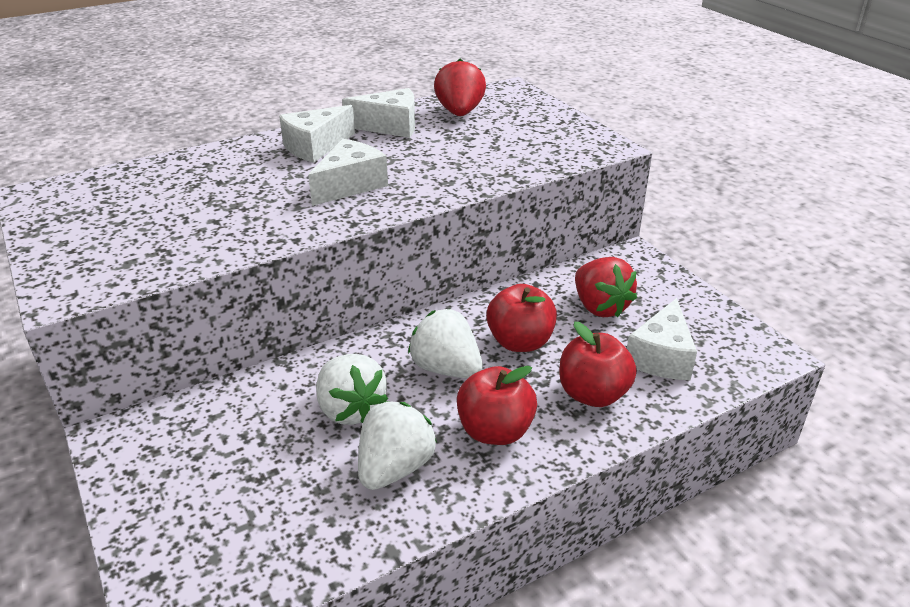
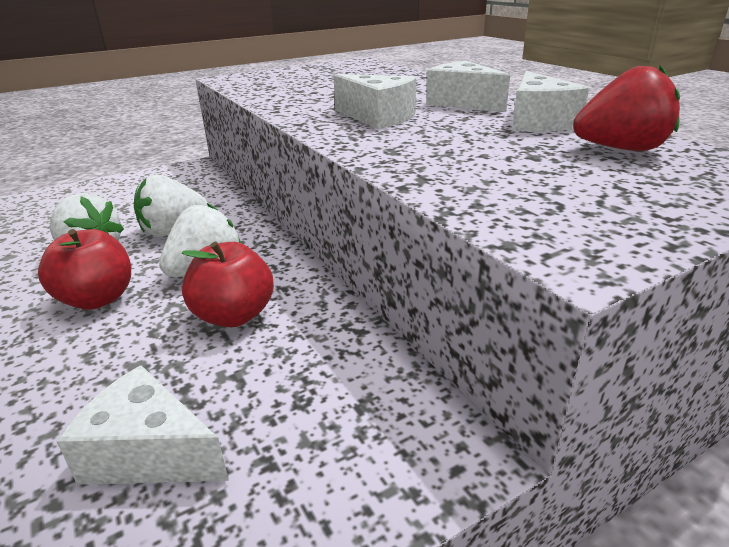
camera: 90 degrees right, 5 degrees down
red apple [559,322,637,407] -> none
red strawberry [575,257,637,317] -> none

